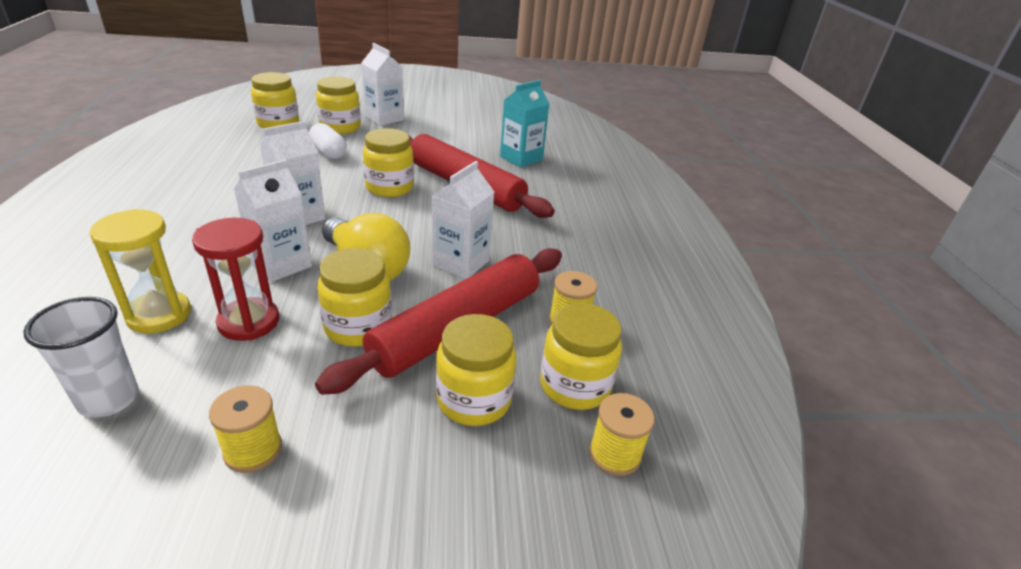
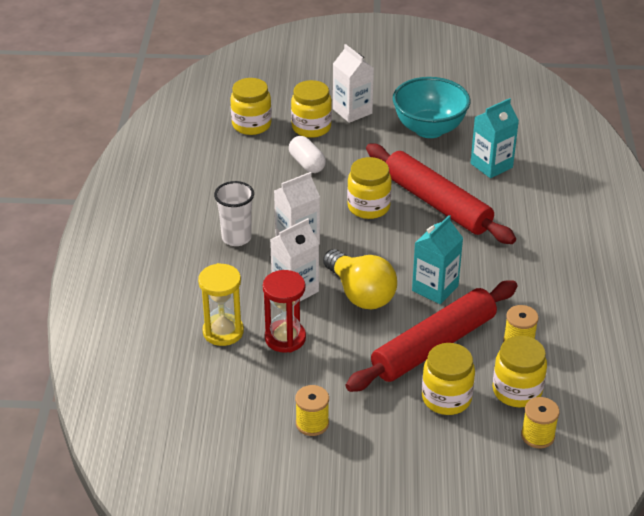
camera: 10 degrees right, 5 degrees up
white cup [23,297,139,418] -> white cup moved to [214,181,254,246]
yellow jar [317,248,392,347] -> none
white carton [431,161,494,279] -> turquoise carton [412,215,463,304]
none -> turquoise bowl [393,77,470,138]

